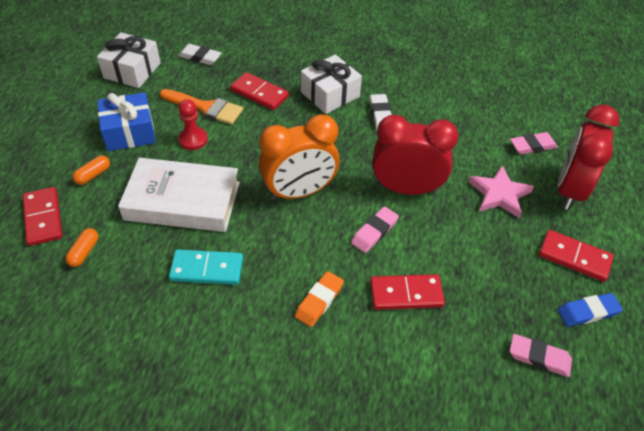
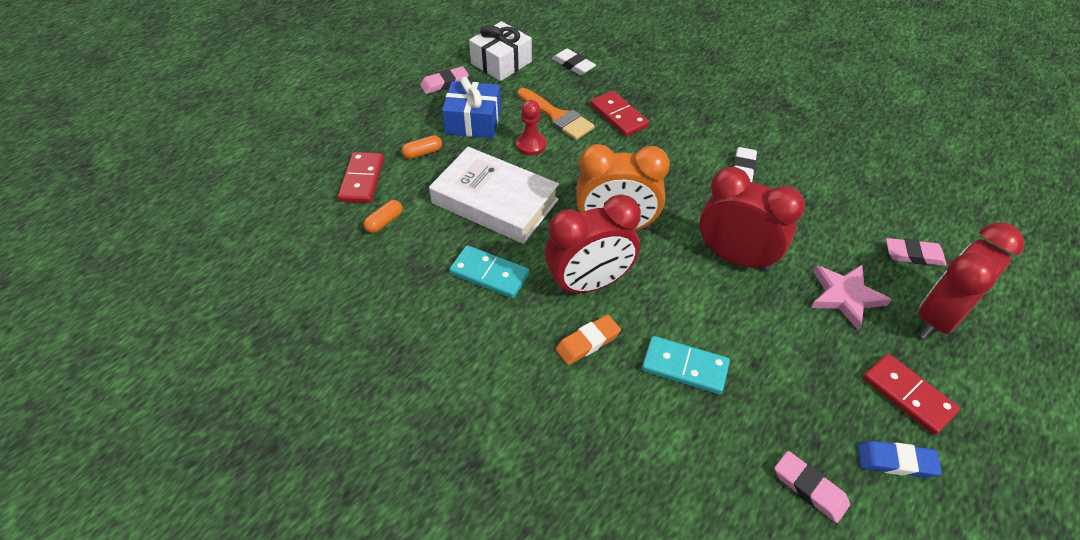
camera: 25 degrees right, 0 degrees up
white gift [301,55,362,114] -> none
pink eraser [351,206,399,253] -> pink eraser moved to [420,66,469,94]
red domino [370,274,445,310] -> turquoise domino [642,336,730,394]
none -> red clock [545,195,641,295]

